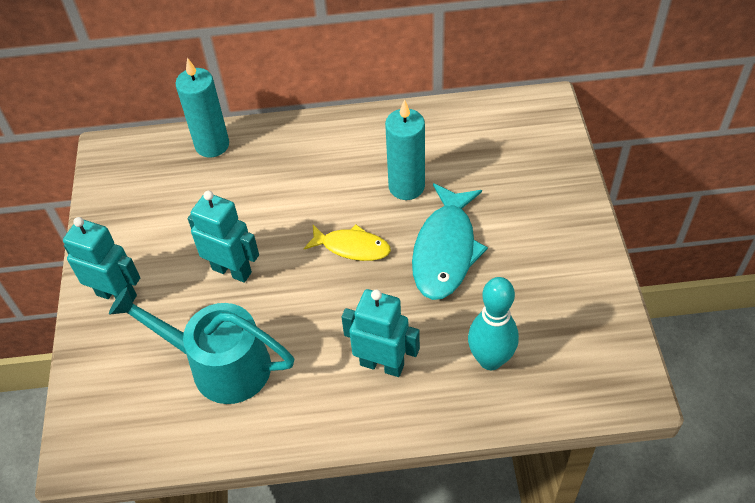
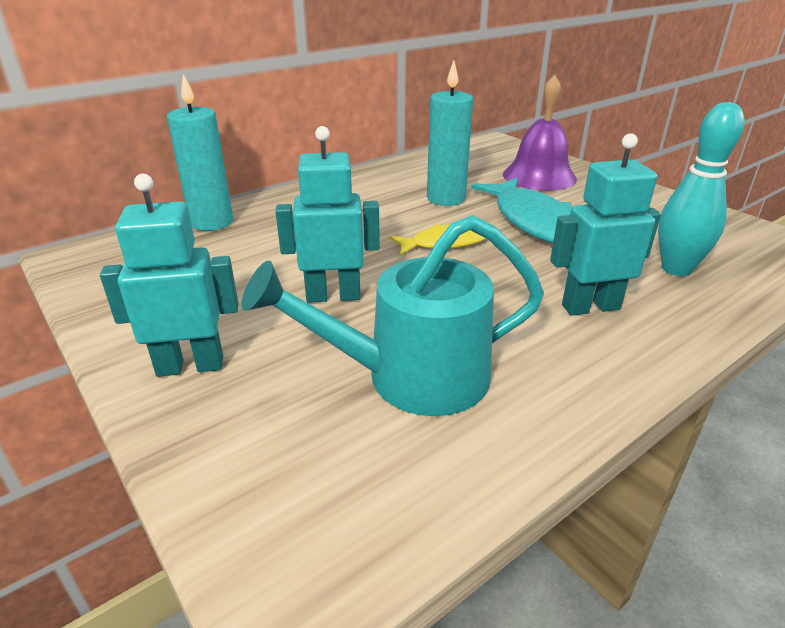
camera: 35 degrees left, 20 degrees down
none -> purple bell [503,75,577,191]

